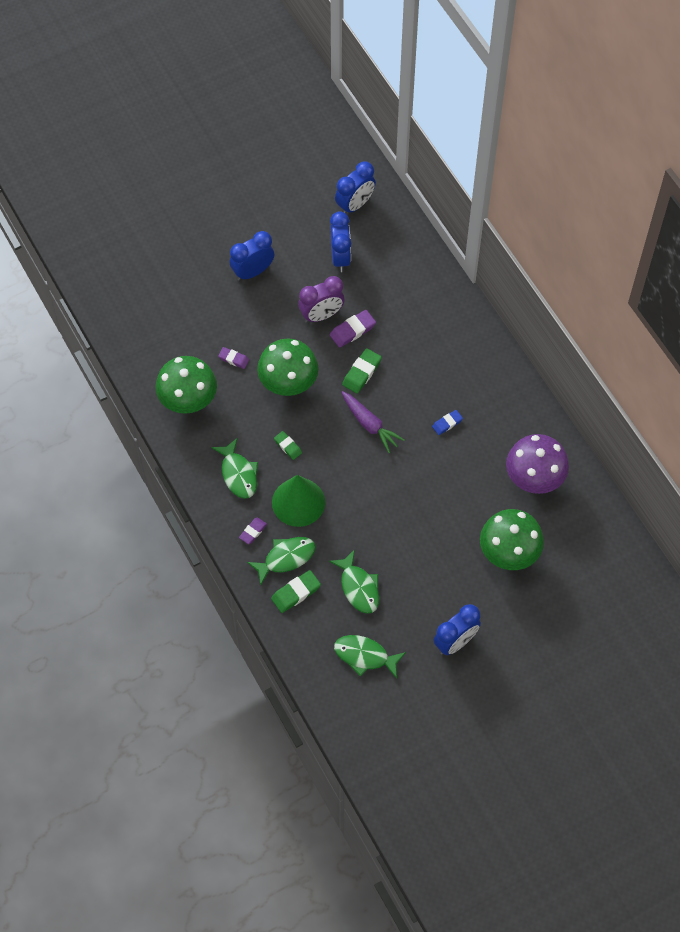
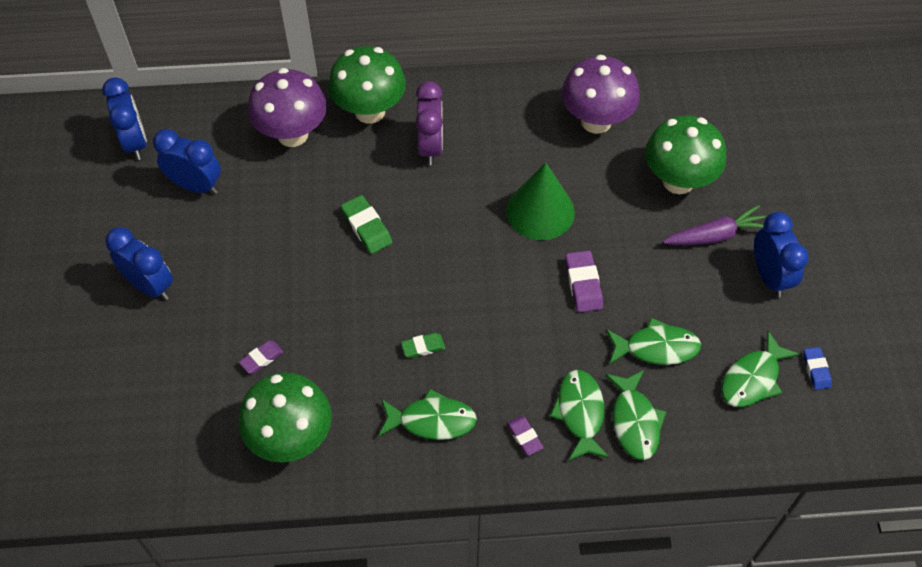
camera: 65 degrees left, 5 degrees down
blue clock [229,231,274,281] -> blue clock turned 135 degrees clockwise [106,227,173,300]
green mushroom [257,338,319,396] -> green mushroom moved to [328,46,406,123]
green eraser [271,570,321,613] -> green fish [605,370,666,460]
green cone [272,475,325,527] -> green cone moved to [506,162,575,240]
purple clock [298,276,345,323] -> purple clock moved to [416,81,443,165]
purple eraser [330,310,376,348] -> purple eraser moved to [565,250,603,313]
purple carrot [341,391,405,453] -> purple carrot moved to [663,205,766,245]
blue eraser [432,410,463,435] -> blue eraser moved to [803,347,832,390]
none -> purple mushroom [248,68,327,147]

